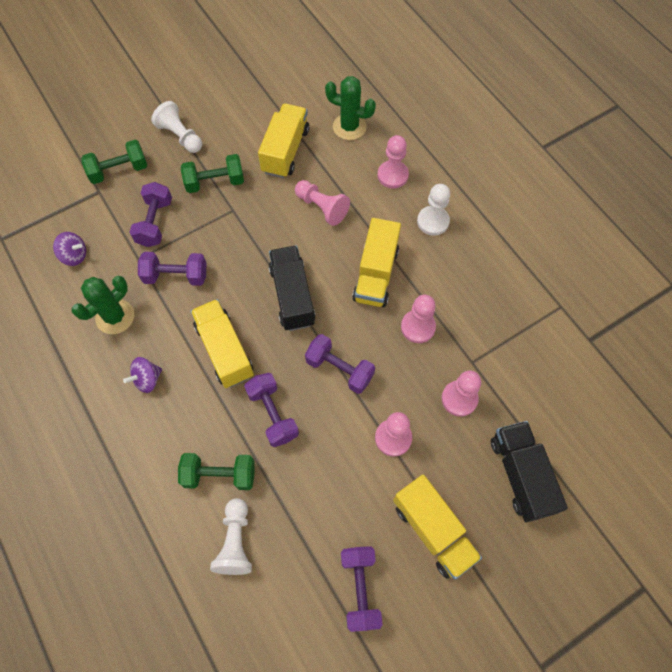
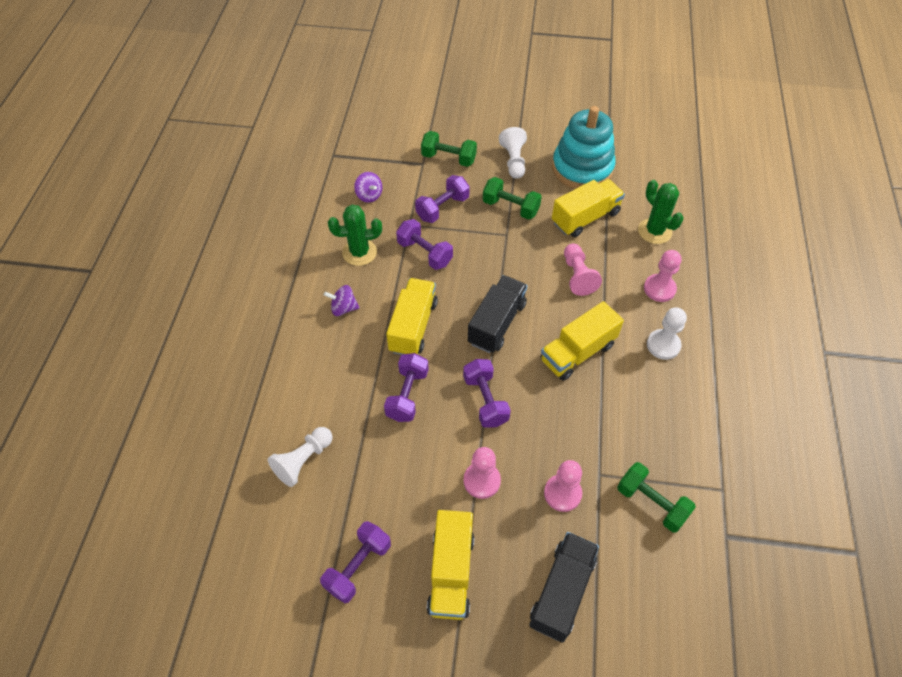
camera: 40 degrees right, 10 degrees down
green dumbbell [178,453,255,490] -> green dumbbell moved to [617,462,696,532]
pink pawn [401,295,436,343] -> none
none -> turquoise stacking toy [552,106,616,189]

